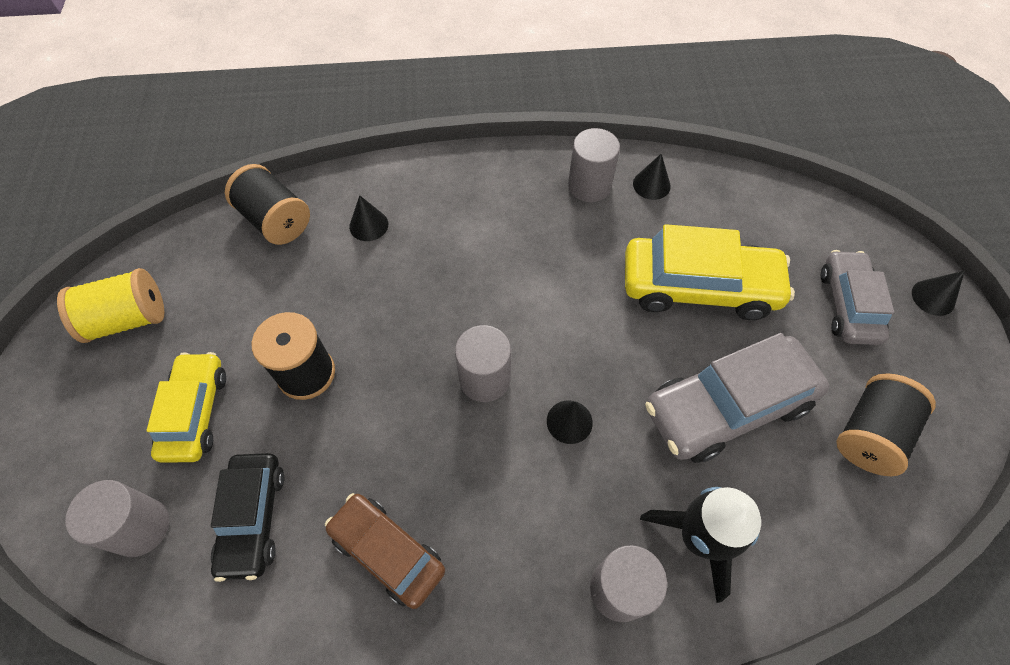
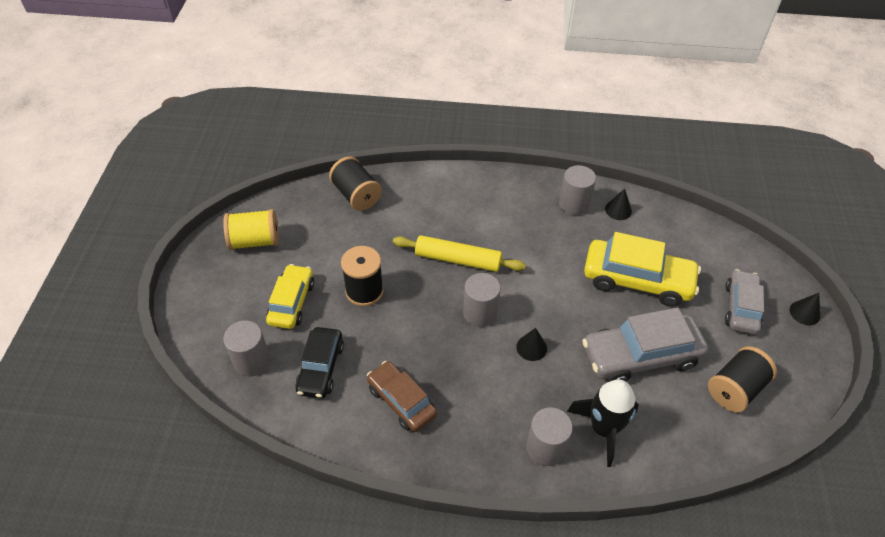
camera: 10 degrees right, 10 degrees down
black cone [349,195,388,241] -> none
none -> yellow rolling pin [393,235,526,272]

